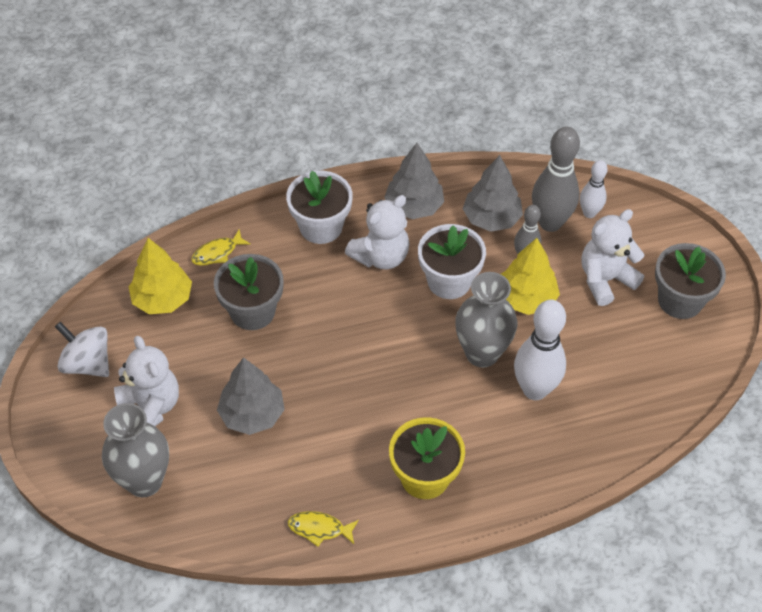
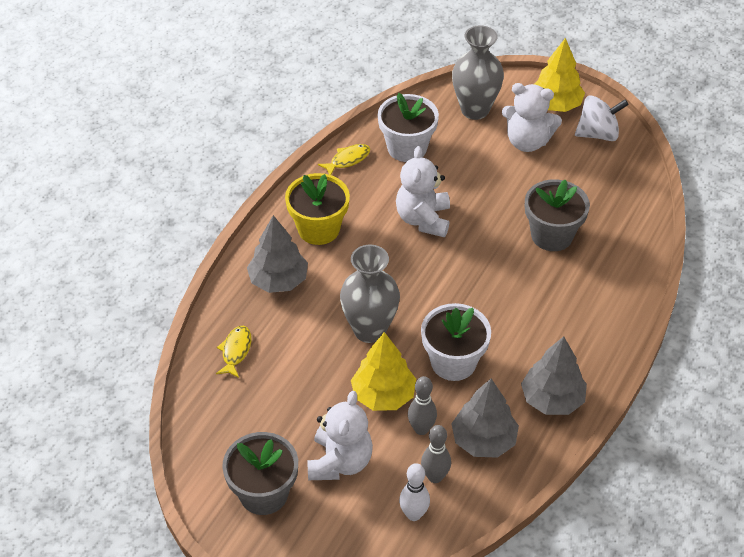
camera: 135 degrees right, 5 degrees down
yellow tree [129,238,192,314] -> yellow tree moved to [534,38,585,112]
yellow fish [191,230,251,266] -> yellow fish moved to [216,326,251,378]
grey tree [217,357,285,435] -> grey tree moved to [247,215,308,293]
white flower pot [286,171,353,244] -> white flower pot moved to [378,93,439,162]
white teddy bear [345,195,409,269] -> white teddy bear moved to [396,146,450,237]
white bowling pin [514,300,566,400] -> none
grey bowling pin [532,126,580,232] -> grey bowling pin [421,425,451,483], size x0.57

